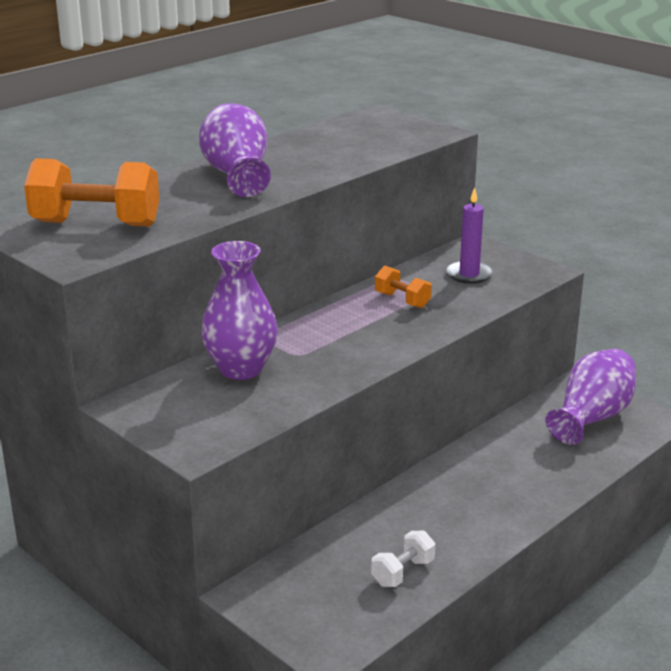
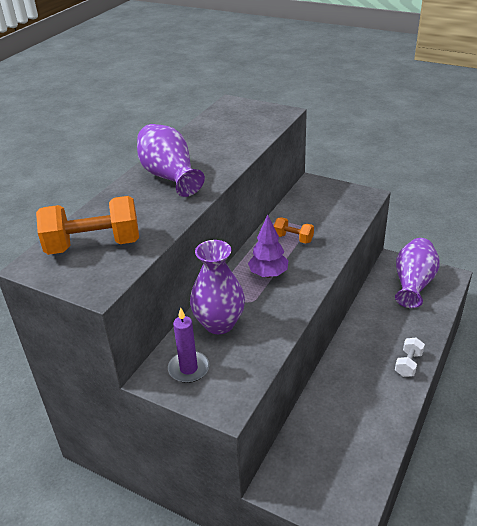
camera: 15 degrees left, 10 degrees up
white dumbbell [371,530,435,587] -> white dumbbell moved to [395,338,425,377]
purple candle [446,187,493,284] -> purple candle moved to [168,308,209,383]
none -> purple tree [248,215,288,278]

